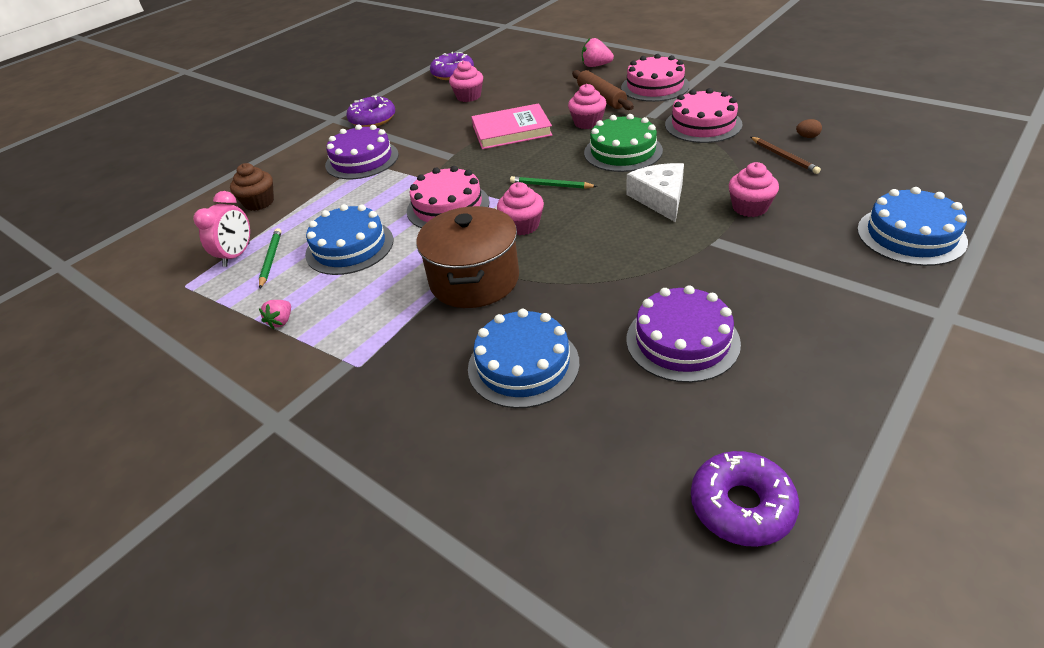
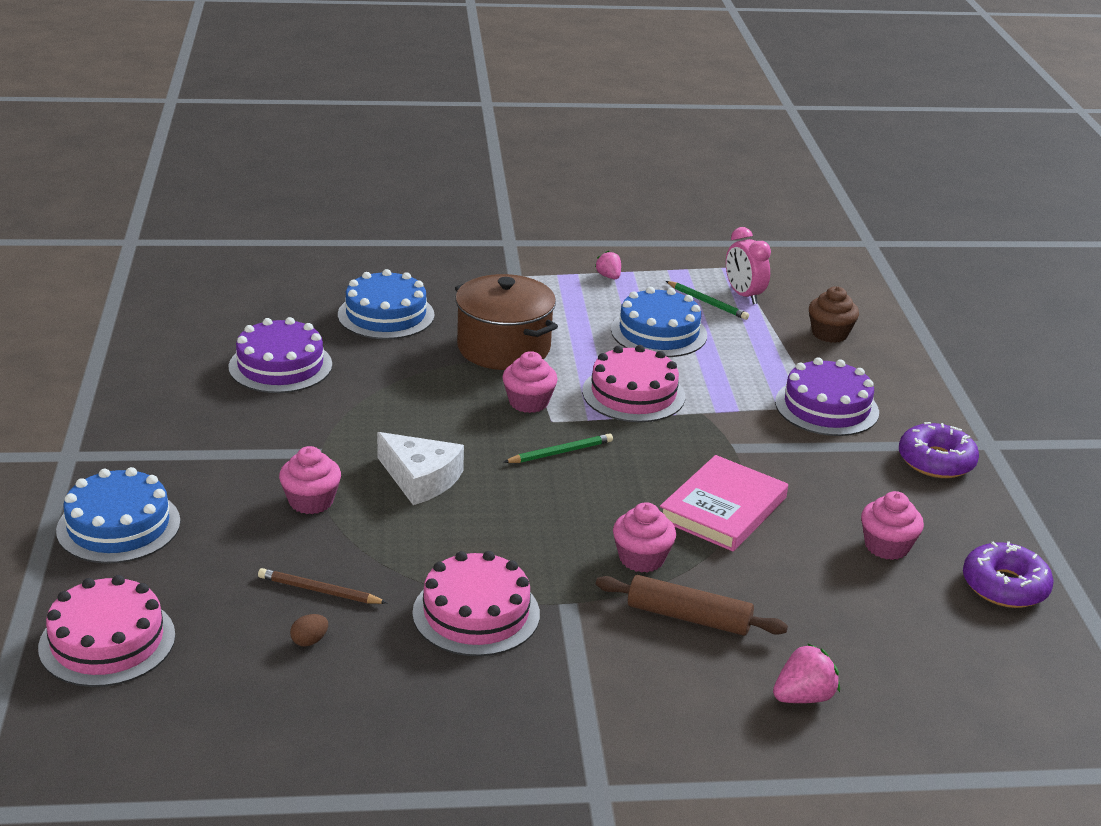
camera: 130 degrees right, 10 degrees down
green cake [584,114,663,172] -> none
pink cake [621,54,690,102] -> pink cake moved to [38,575,175,687]
purple donut [691,451,800,547] -> none

